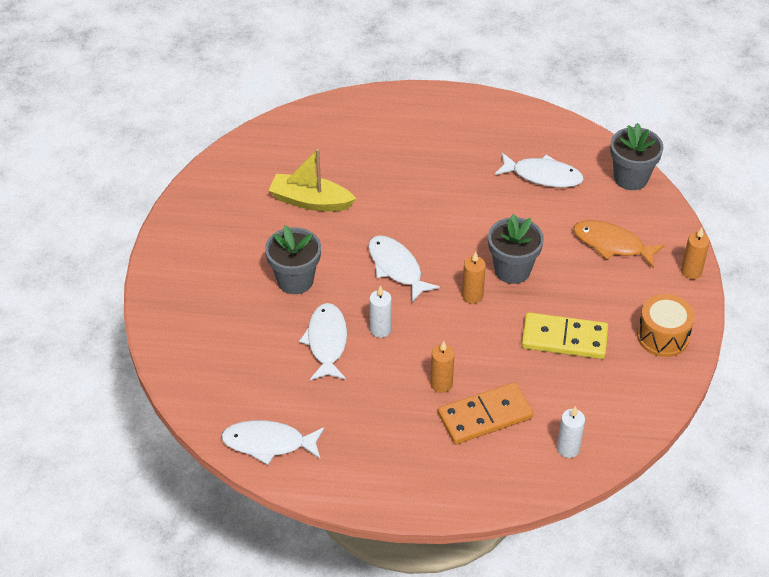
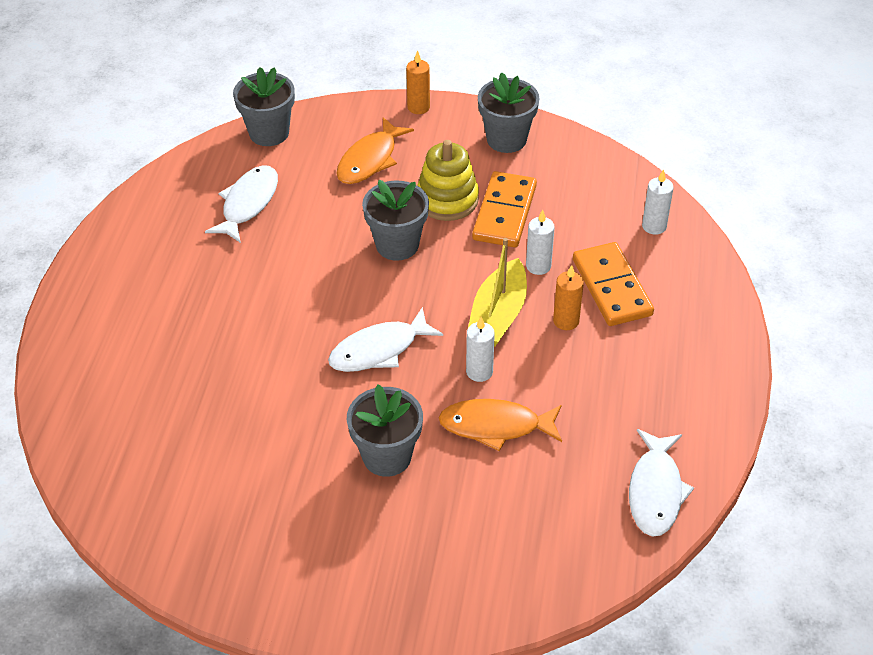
camera: 85 degrees left, 0 degrees up
yellow boat [268,149,356,211] -> yellow boat moved to [468,238,527,347]
white fish [299,303,347,380] -> orange fish [439,399,562,451]
orange candle [462,252,486,304] -> none
yellow domino [522,312,608,359] -> orange domino [472,171,537,247]
orange drum [637,294,695,357] -> grey flower pot [478,72,540,153]
none -> yellow stacking toy [417,140,479,221]
none -> white candle [526,210,555,275]

